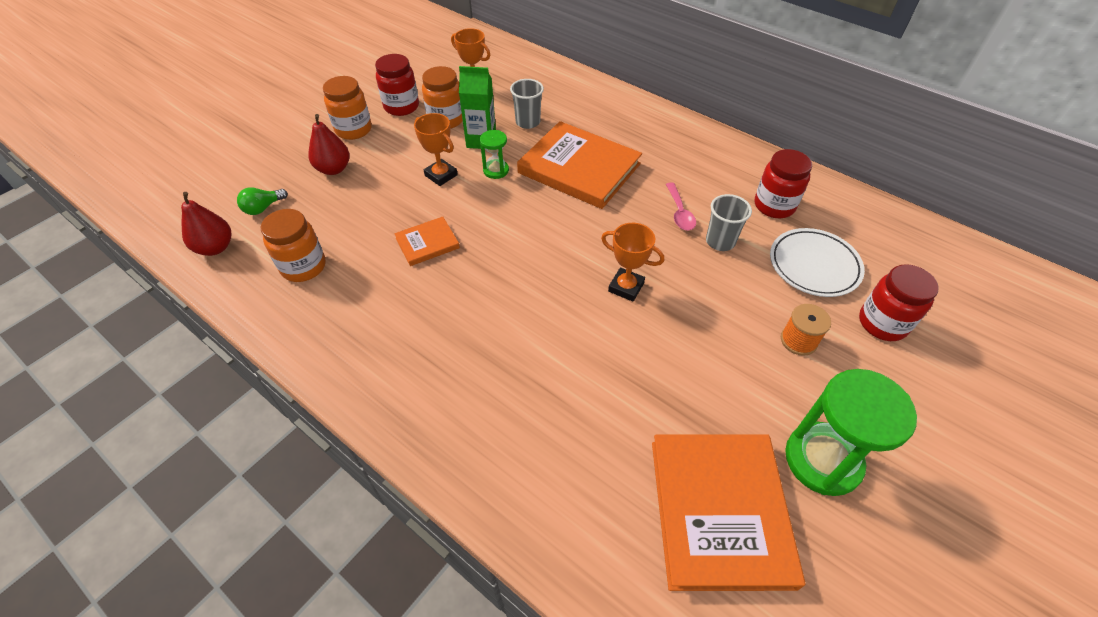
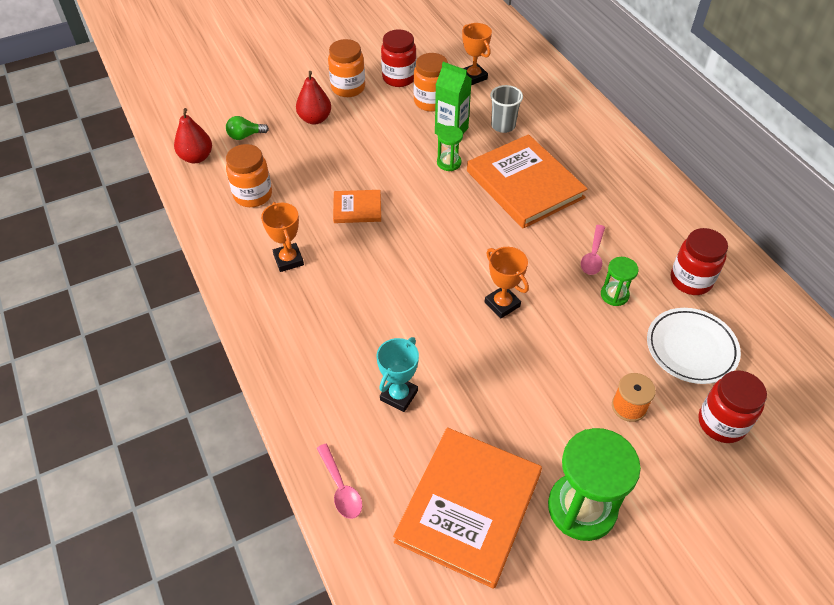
camera: 25 degrees right, 0 degrees up
orange trophy [414,113,458,186] -> orange trophy moved to [261,202,304,272]
grey cup [706,194,752,251] -> green hourglass [601,257,639,306]
none -> pink spoon [317,444,362,519]
none -> turquoise trophy [377,337,419,412]

